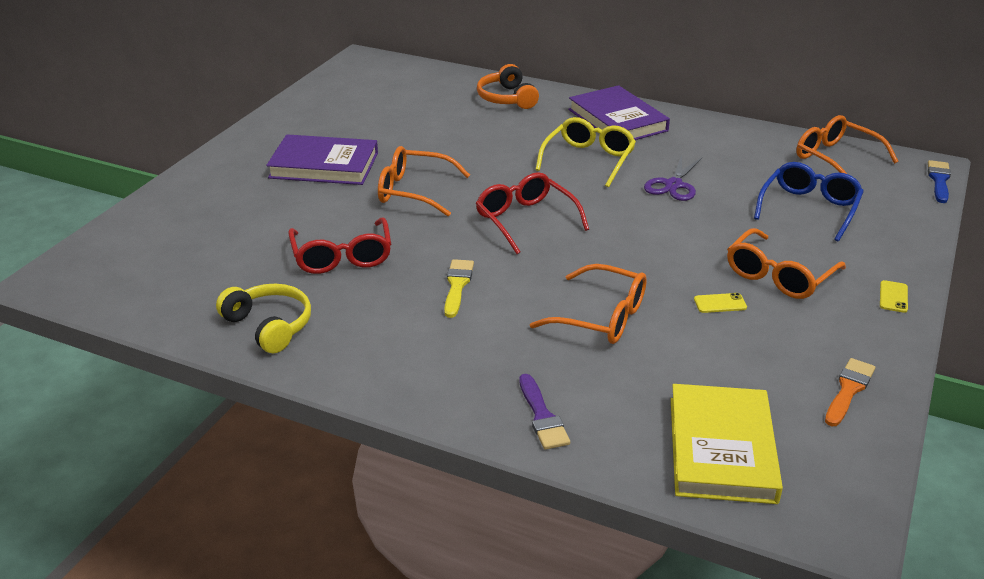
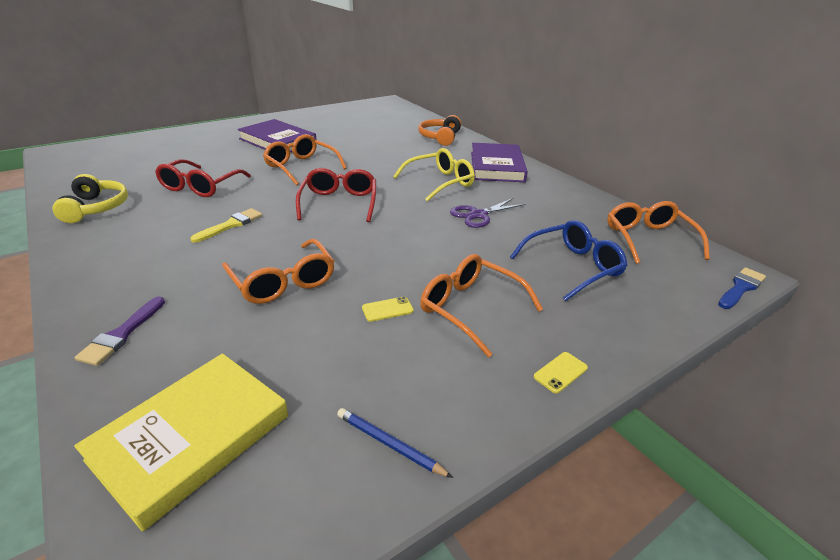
camera: 30 degrees right, 0 degrees up
yellow phone [694,293,747,313] -> yellow phone turned 45 degrees counterclockwise [362,296,414,322]
orange glasses [727,228,846,299] -> orange glasses turned 60 degrees clockwise [420,254,543,357]
orange brush [825,358,875,426] -> blue pencil [337,408,453,478]

